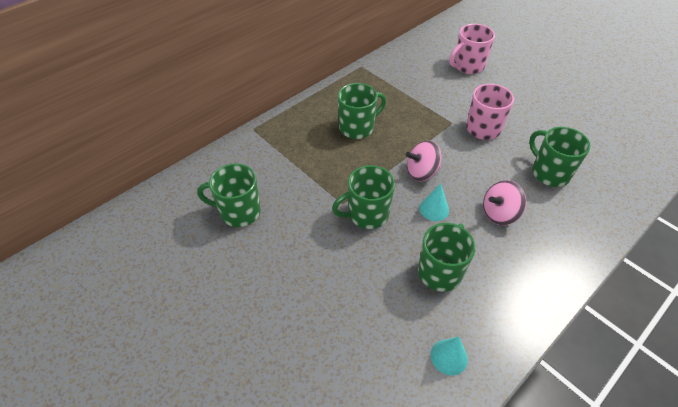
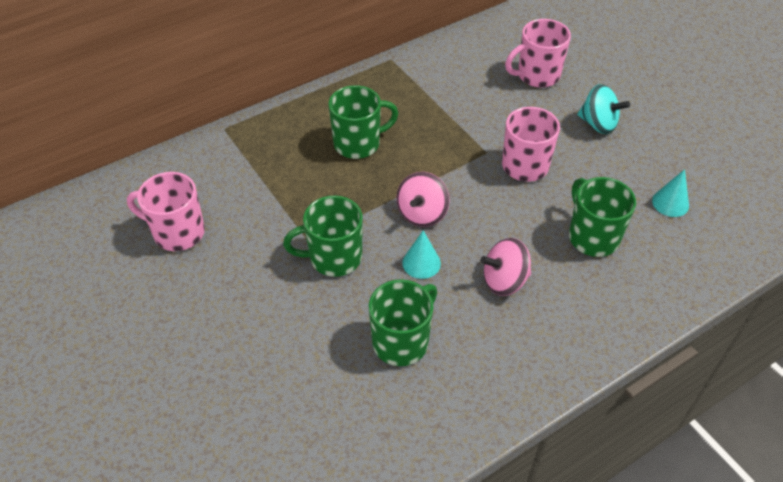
camera: 10 degrees right, 0 degrees up
green mug [197,164,261,227] -> pink mug [127,172,205,251]
pink spinning top [406,141,442,181] -> pink spinning top turned 60 degrees counterclockwise [397,172,449,227]
turquoise cone [431,337,468,376] -> turquoise cone moved to [652,169,689,217]
none -> turquoise spinning top [578,84,630,134]

